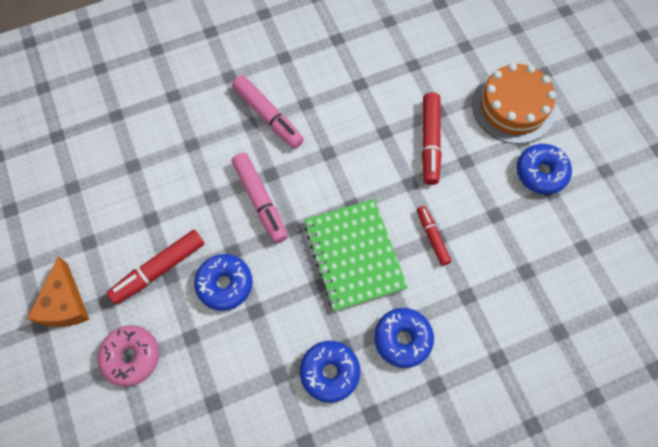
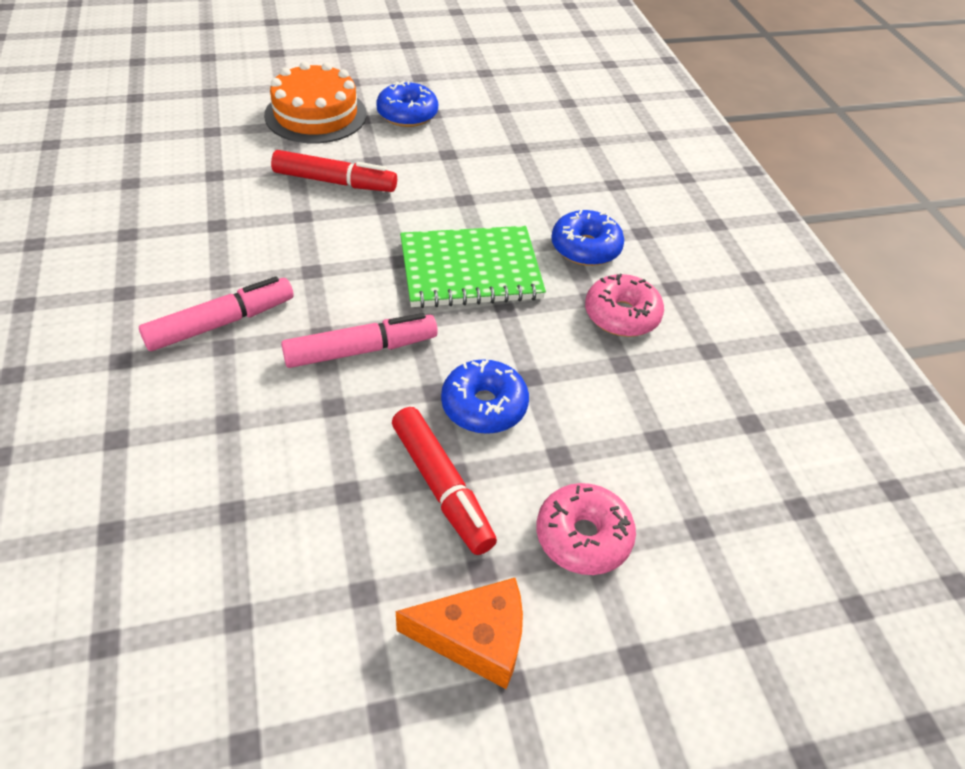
camera: 85 degrees left, 20 degrees down
blue donut [300,341,360,403] -> pink donut [585,274,664,337]
red marker [417,206,451,266] -> none

